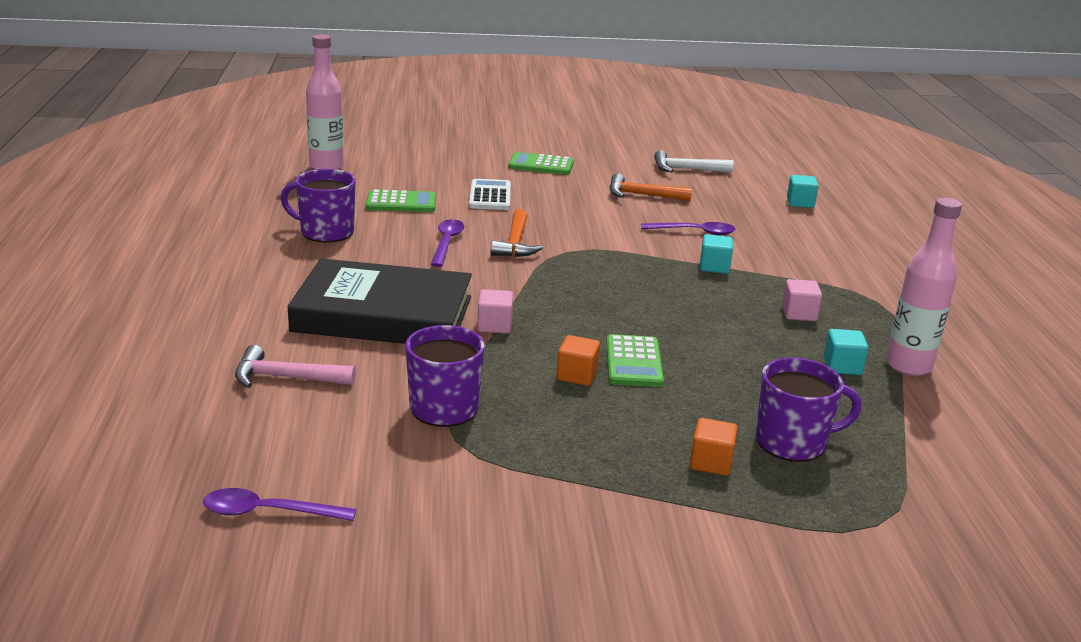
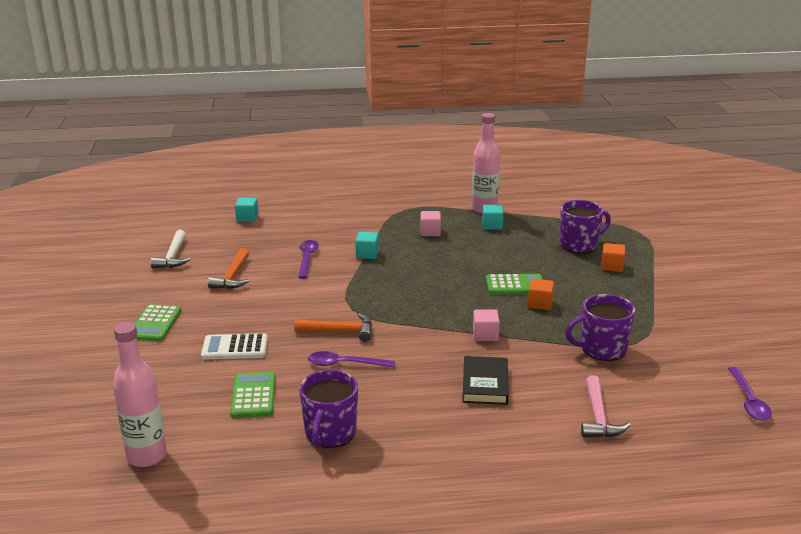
camera: 90 degrees left, 0 degrees up
black book [287,258,472,344] -> black book [462,356,509,405], size x0.51
purple mug [756,357,862,462] -> purple mug turned 75 degrees clockwise [560,200,611,253]

